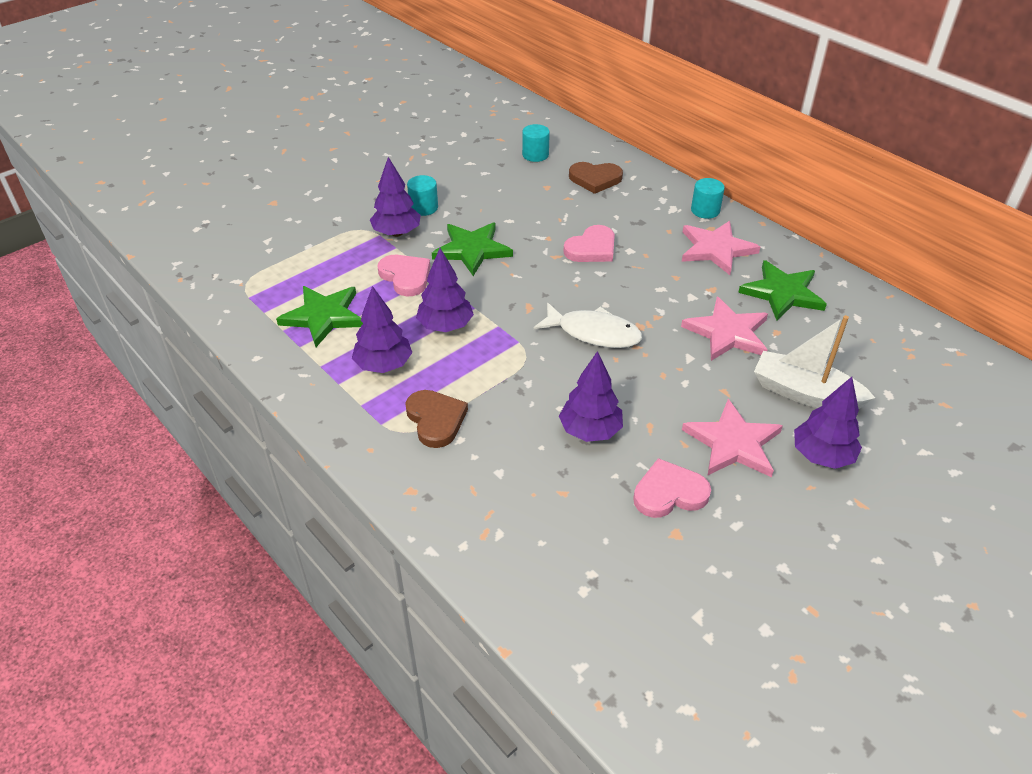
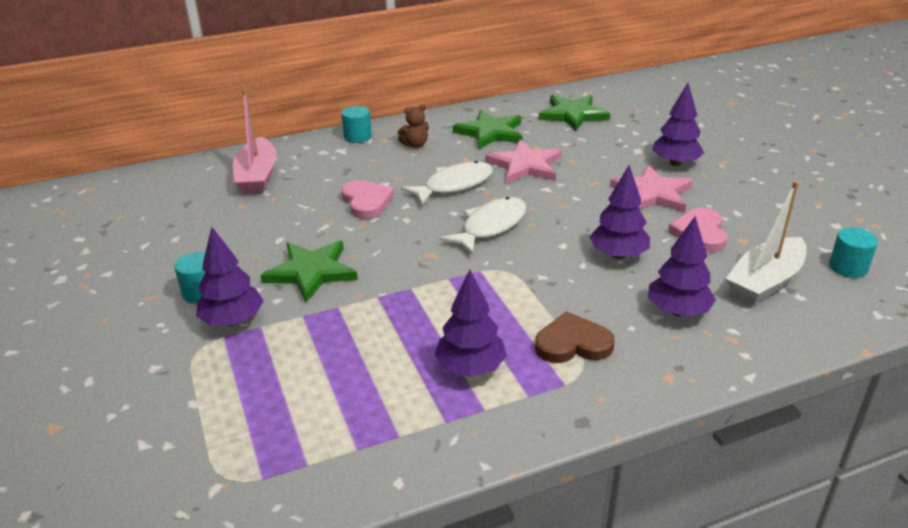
camera: 70 degrees left, 10 degrees down
green star [276,286,363,347] -> green star moved to [538,95,610,131]
pink heart [378,255,430,296] -> none
purple tree [416,248,474,332] -> purple tree moved to [648,216,716,317]
turquoise cylinder [522,124,550,162] -> turquoise cylinder moved to [829,228,878,278]
brown heart [569,162,623,194] -> pink boat [233,89,277,195]
pink star [682,221,760,275] -> brown teddy bear [398,104,429,148]
white boat [754,315,875,409] -> white boat moved to [726,181,807,305]
none -> white fish [401,161,493,205]

